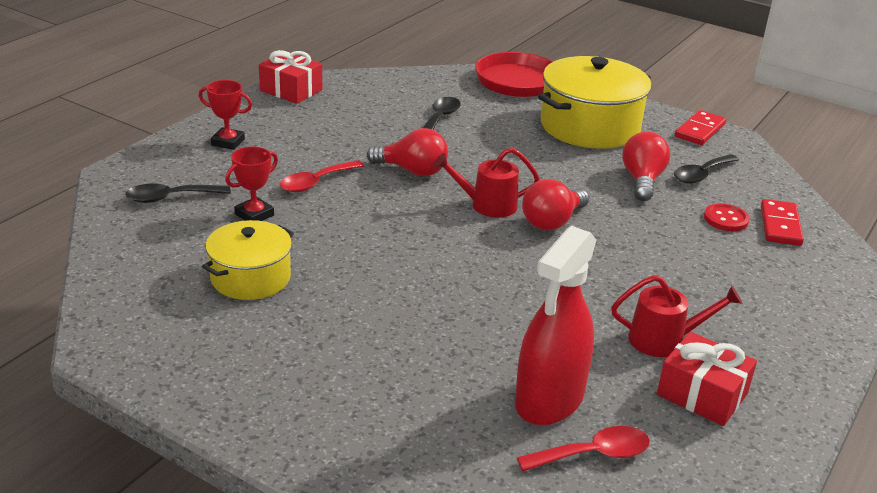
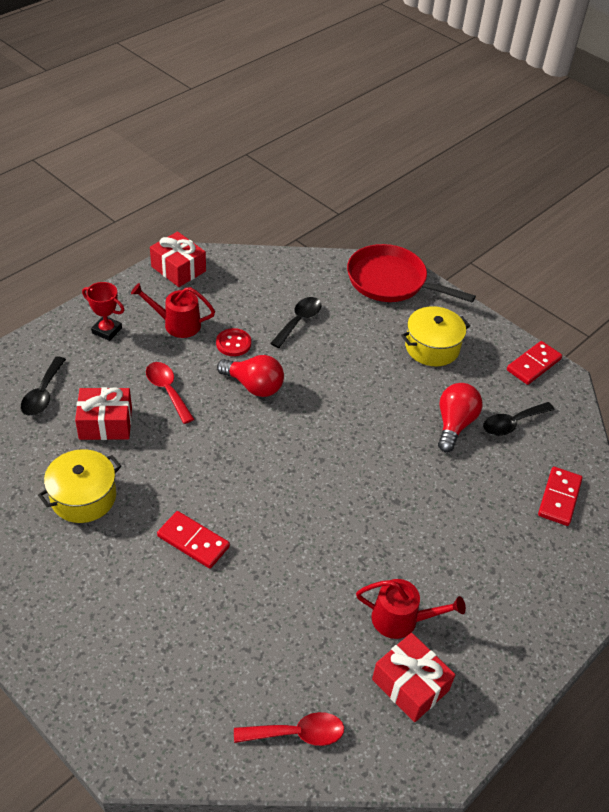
camera: 10 degrees right, 15 degrees up
black spoon [125,183,231,203] -> black spoon turned 75 degrees counterclockwise [21,356,66,416]
red trophy [225,146,278,221] -> red gift [75,387,132,440]
red spoon [280,160,364,192] -> red spoon turned 90 degrees clockwise [146,362,194,424]
red watering can [434,148,540,218] -> red watering can moved to [131,283,215,338]
red spray bottle [515,226,597,425] -> none
red light bulb [522,179,589,231] -> none
yellow pot [538,56,652,149] -> yellow pot [401,306,470,366], size x0.60
red button [704,203,750,231] -> red button moved to [216,328,251,356]
none -> red domino [157,511,230,569]

